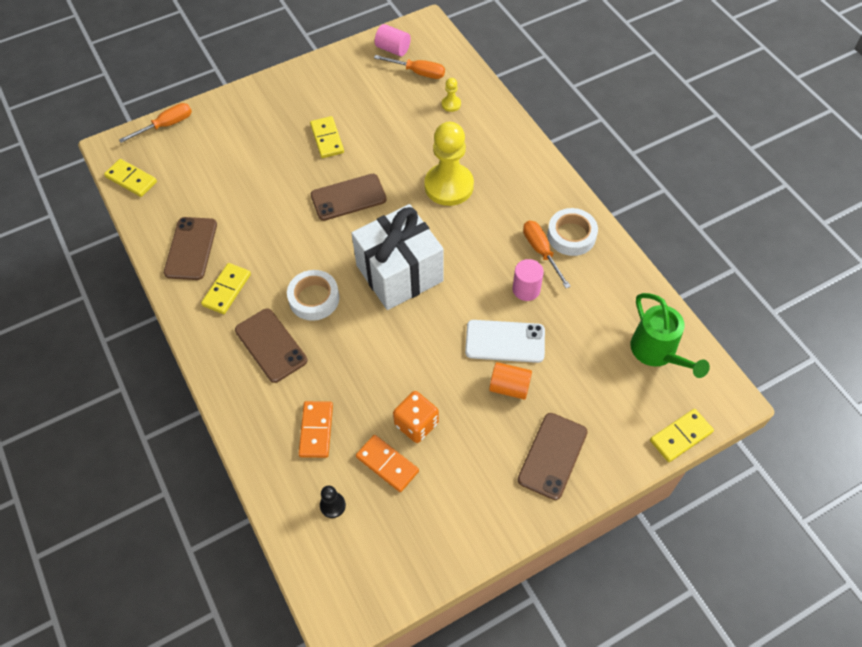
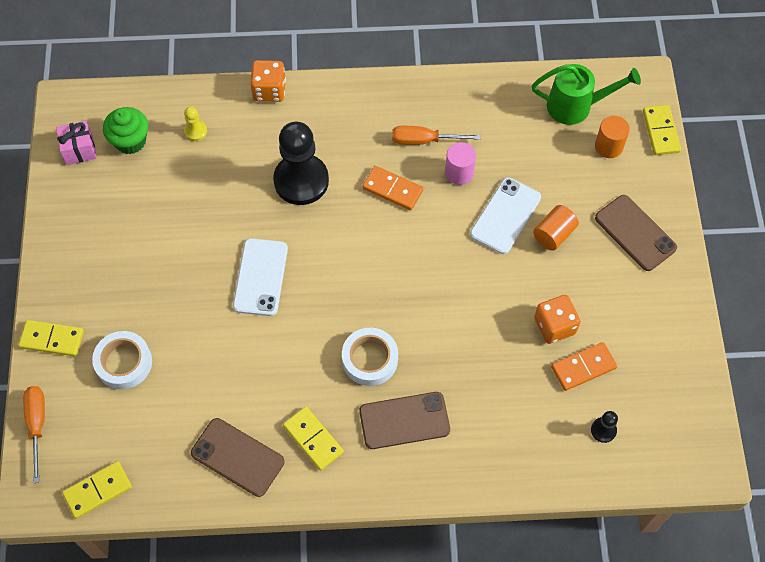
camera: 65 degrees left, 5 degrees up
orange domino [298,401,333,458] -> orange domino moved to [362,166,423,210]
yellow domino [310,116,344,158] -> yellow domino moved to [18,320,84,356]
brown phone [311,174,387,221] -> white phone [233,238,288,316]
white gift [351,204,444,310] -> none
orange screwdriver [374,55,445,79] -> green cupcake [103,107,148,154]
pink cylinder [375,24,411,56] -> pink gift [56,121,97,165]
yellow pawn [424,122,474,206] -> black pawn [273,122,329,205]
white tape [547,208,598,256] -> white tape moved to [92,331,152,389]
none -> orange dice [250,60,286,102]
none -> orange cylinder [595,116,630,158]

